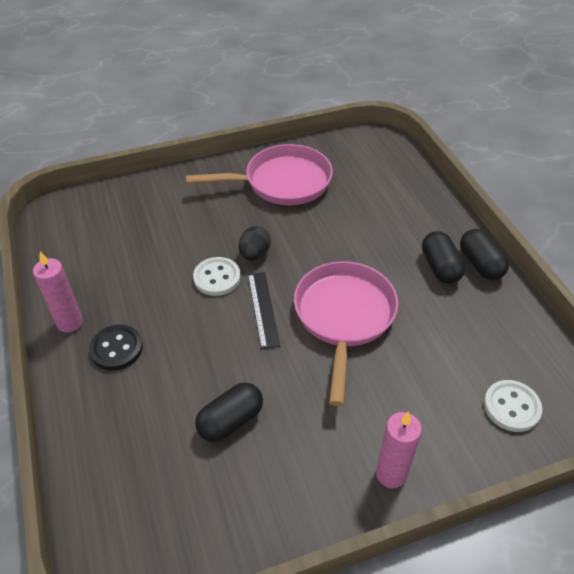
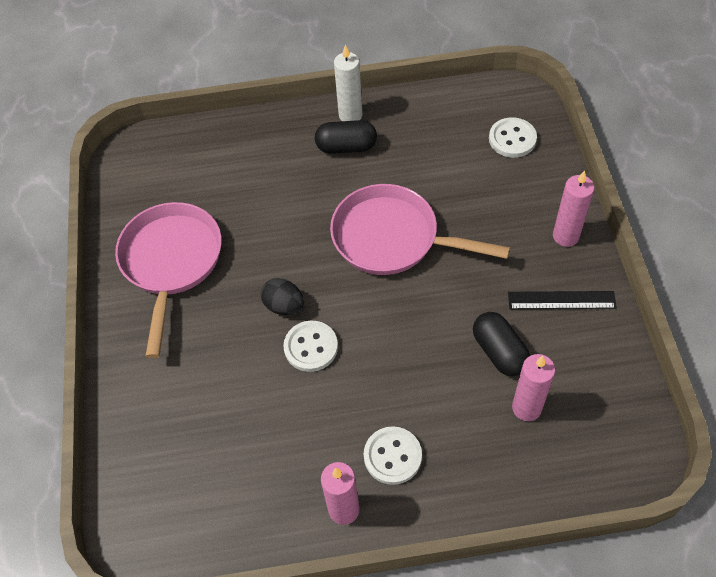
camera: 75 degrees left, 10 degrees up
black button [89,325,143,371] -> white button [364,426,422,485]
black ruler [248,272,280,349] -> black ruler moved to [508,291,617,309]
black capsule [460,229,509,280] -> white candle [334,45,363,121]
none -> pink candle [512,354,555,421]

